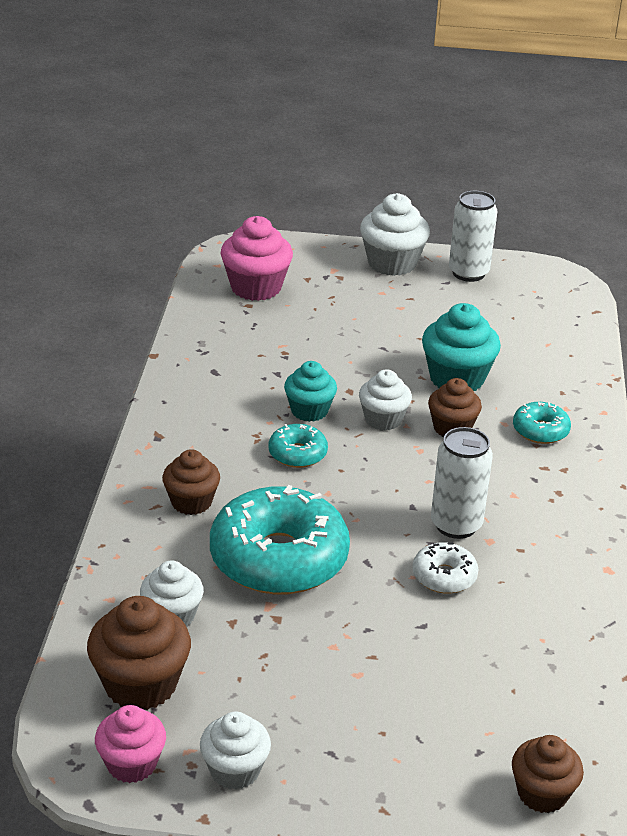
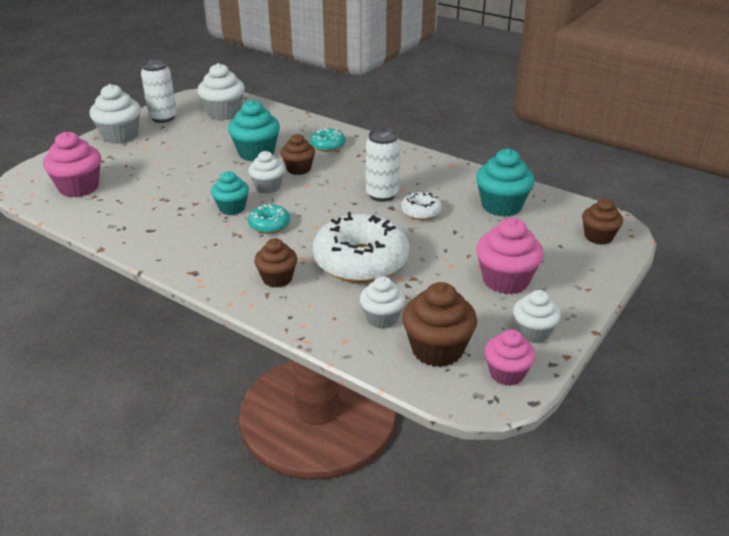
camera: 60 degrees left, 0 degrees up
turquoise donut [210,485,350,595] -> white donut [313,212,409,283]
none -> white cupcake [197,63,245,120]
none -> turquoise cupcake [476,149,534,217]
none -> pink cupcake [476,218,544,295]

